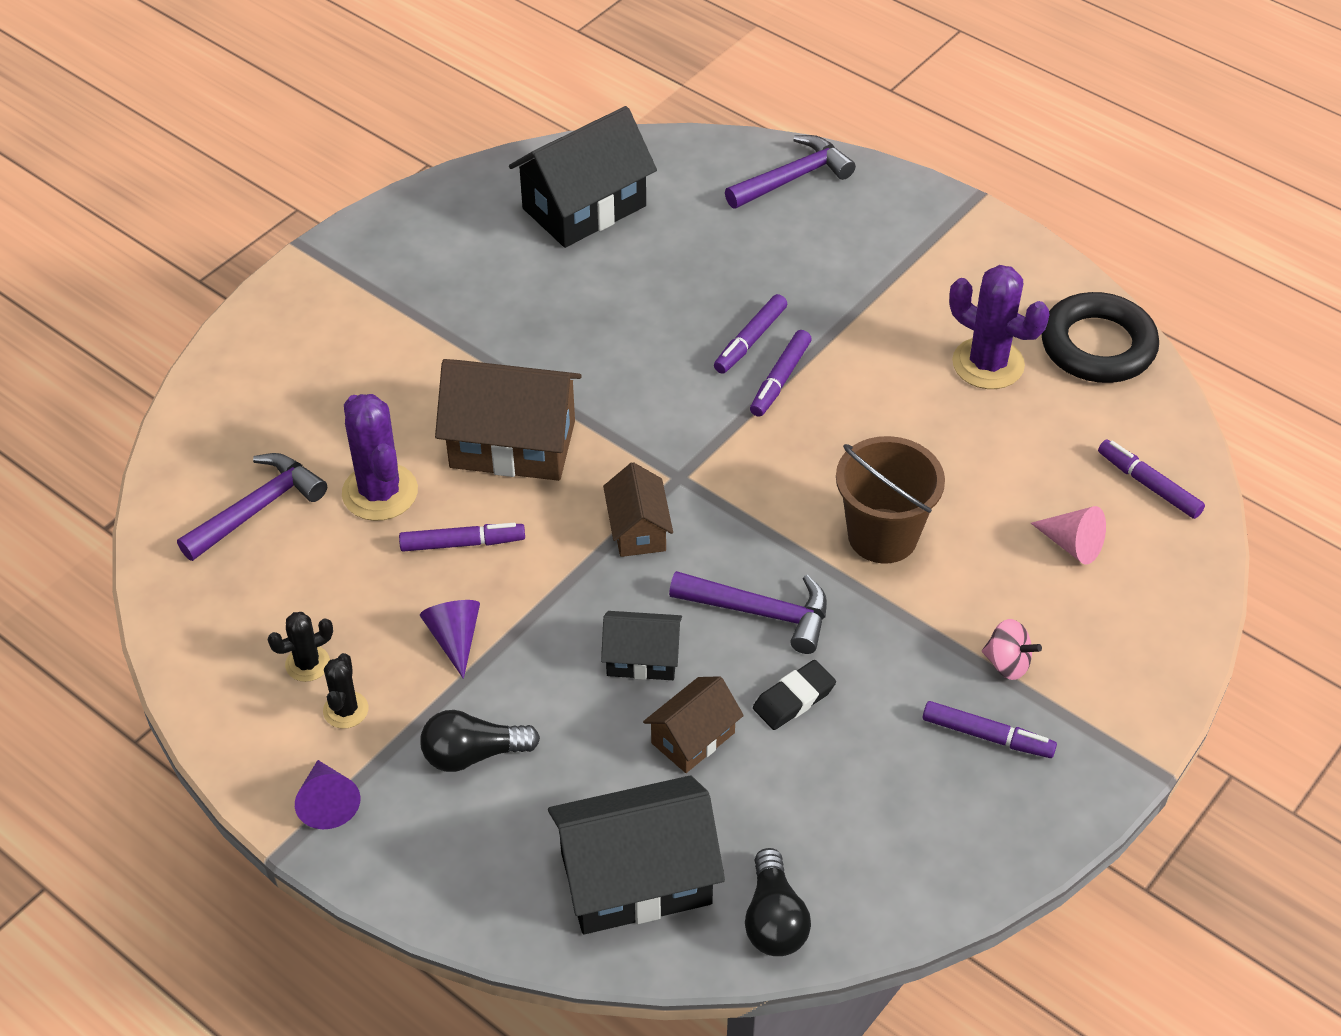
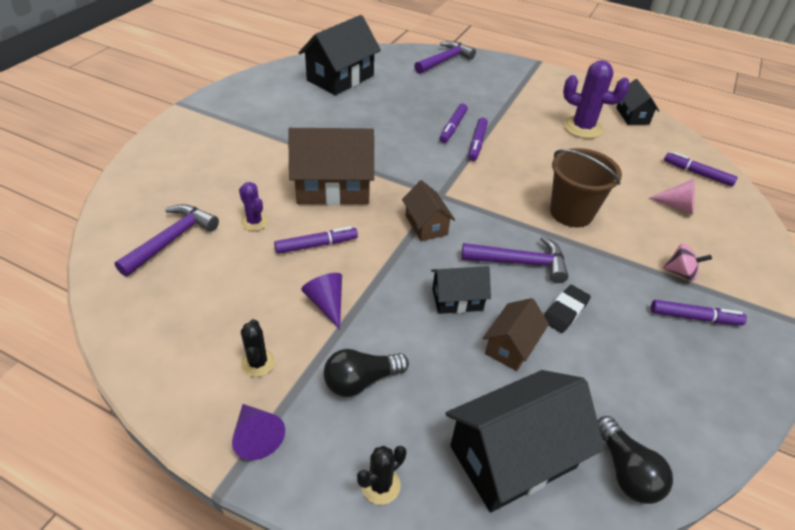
camera: 15 degrees left, 5 degrees down
black cactus [267,612,333,682] -> black cactus moved to [357,446,406,505]
purple cactus [342,394,418,521] -> purple cactus [239,182,269,231], size x0.55
black ring [1042,292,1159,383] -> black house [616,79,659,125]

